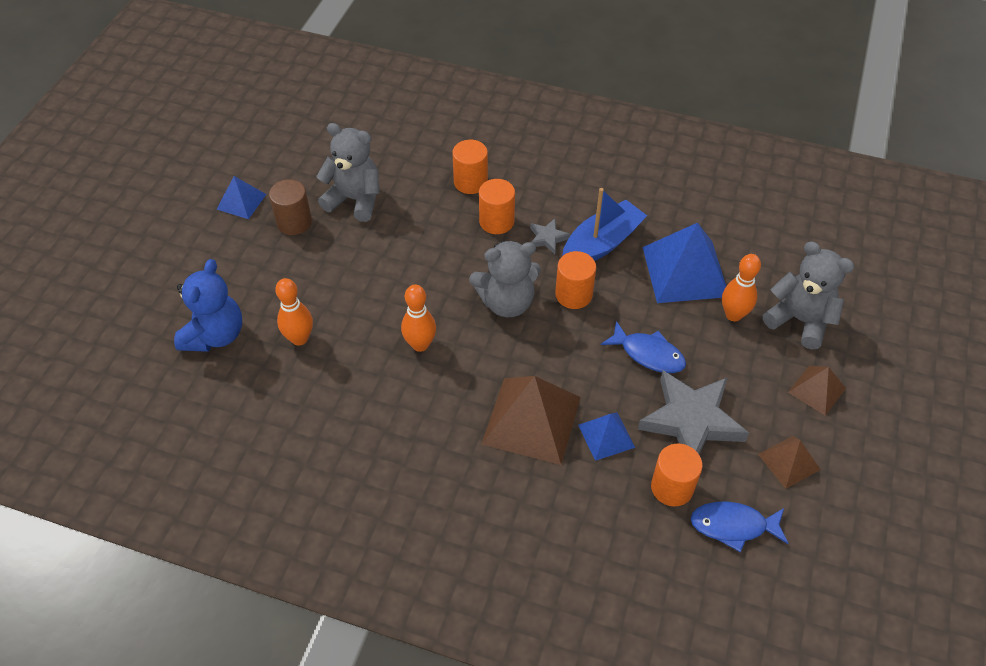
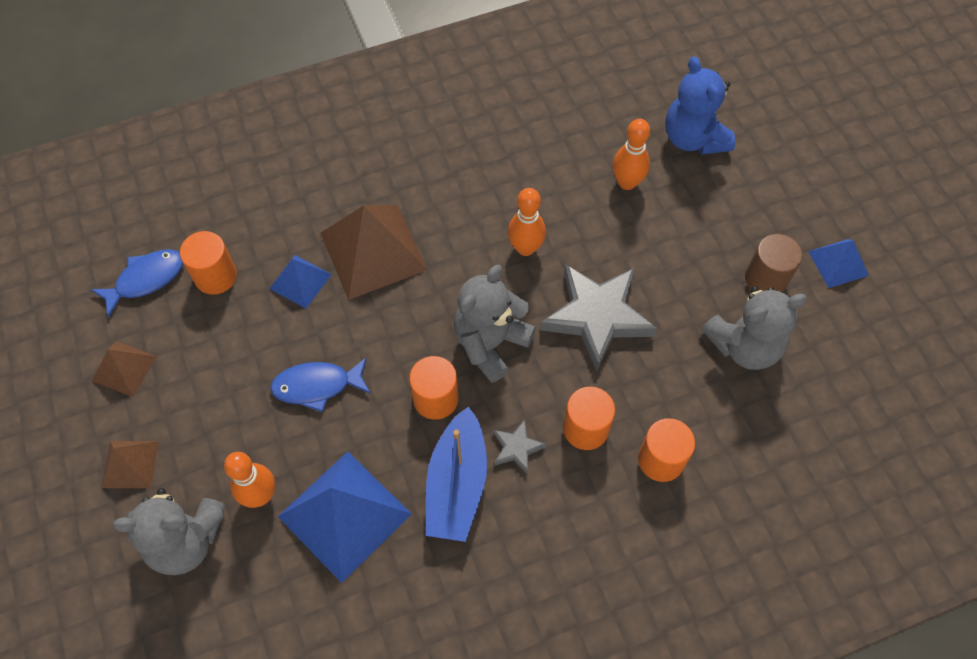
camera: 140 degrees right, 10 degrees up
grey star [638,371,749,454] -> grey star moved to [540,264,657,371]

